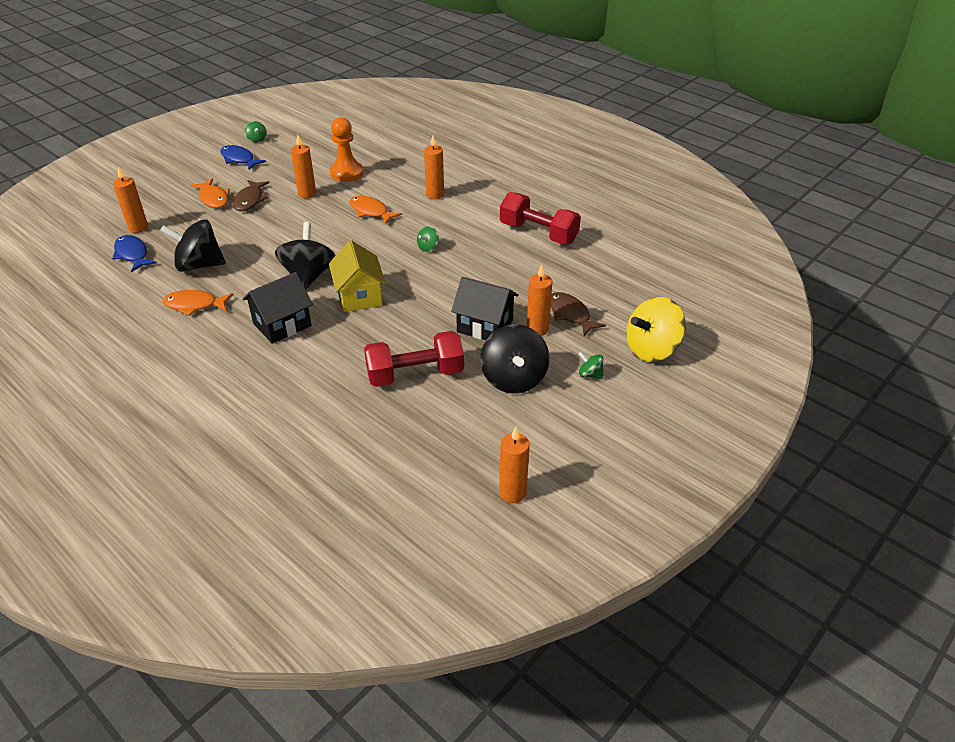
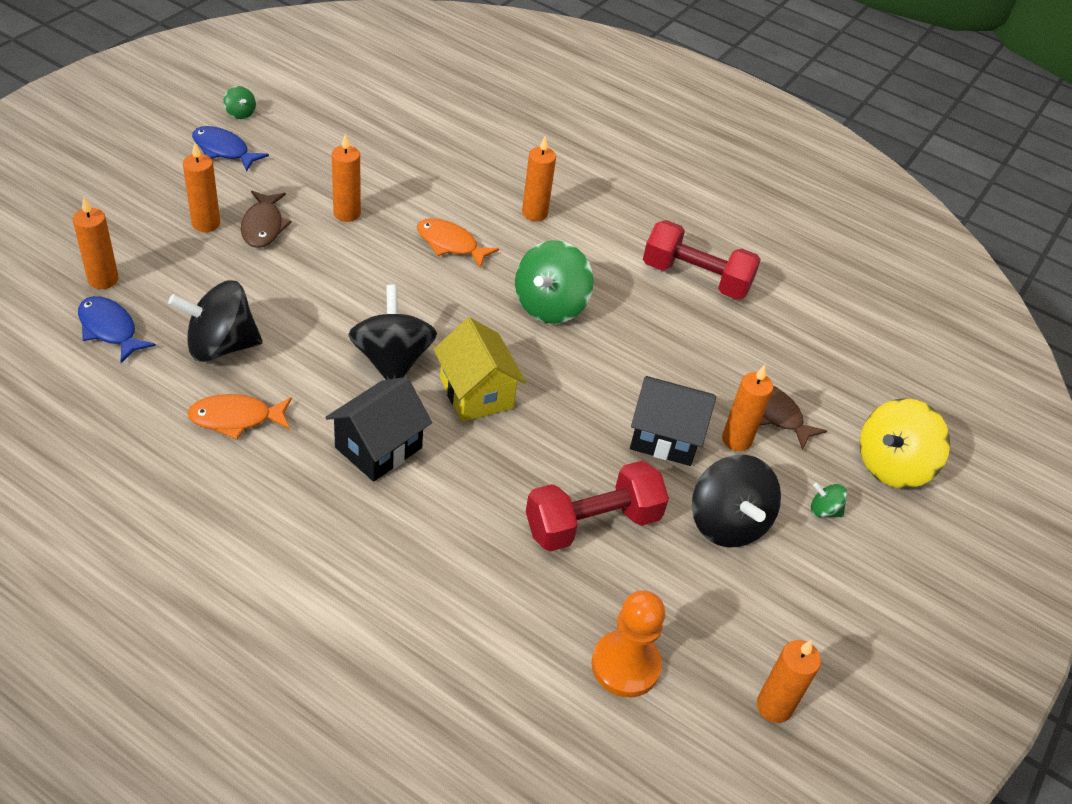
camera: 15 degrees left, 5 degrees up
orange fish [191,178,230,208] -> orange candle [183,143,220,232]
orange pawn [330,117,363,182] -> orange pawn moved to [591,590,665,697]
green spinning top [417,226,439,252] -> green spinning top [515,240,593,324], size x2.22

